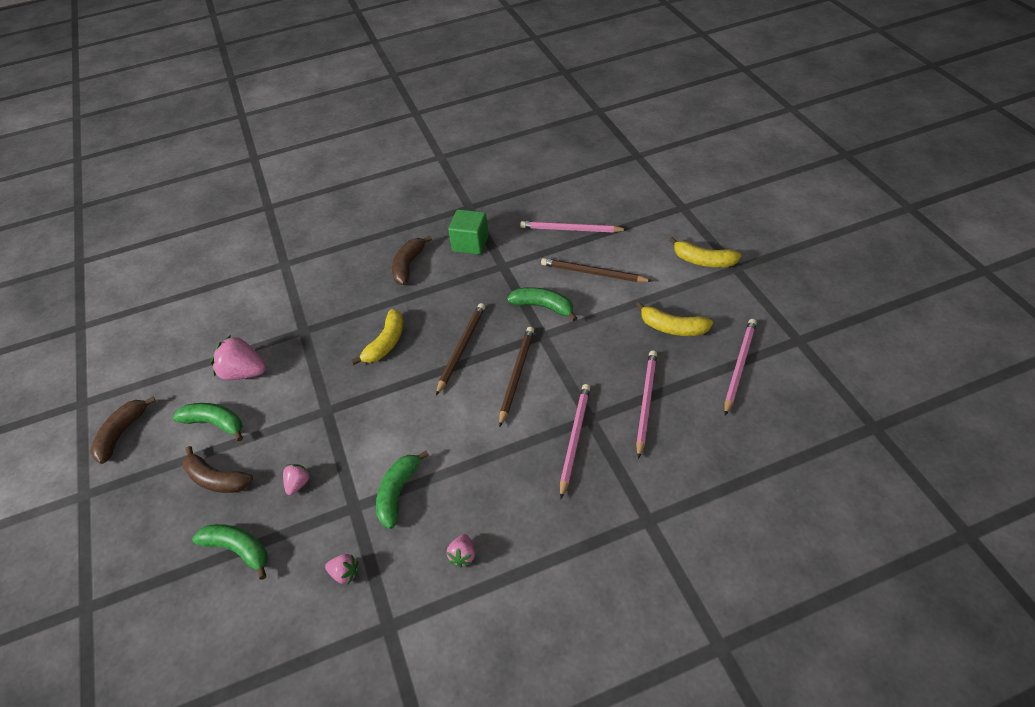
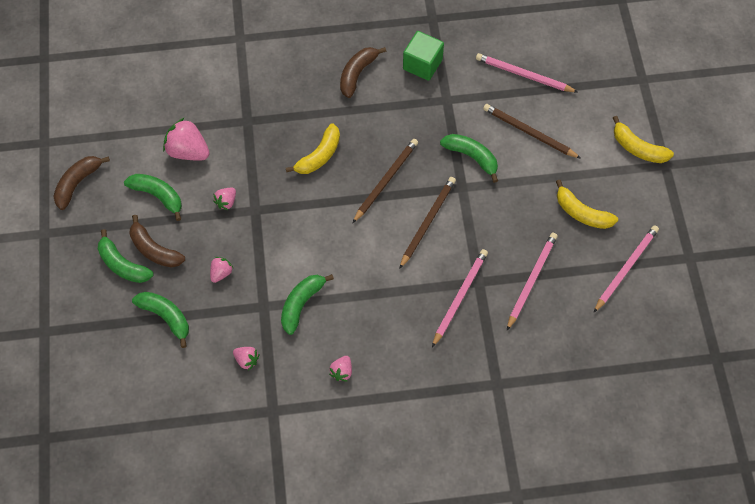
camera: 10 degrees right, 15 degrees up
none -> green banana [98,229,154,283]
none -> pink strawberry [213,188,236,210]

